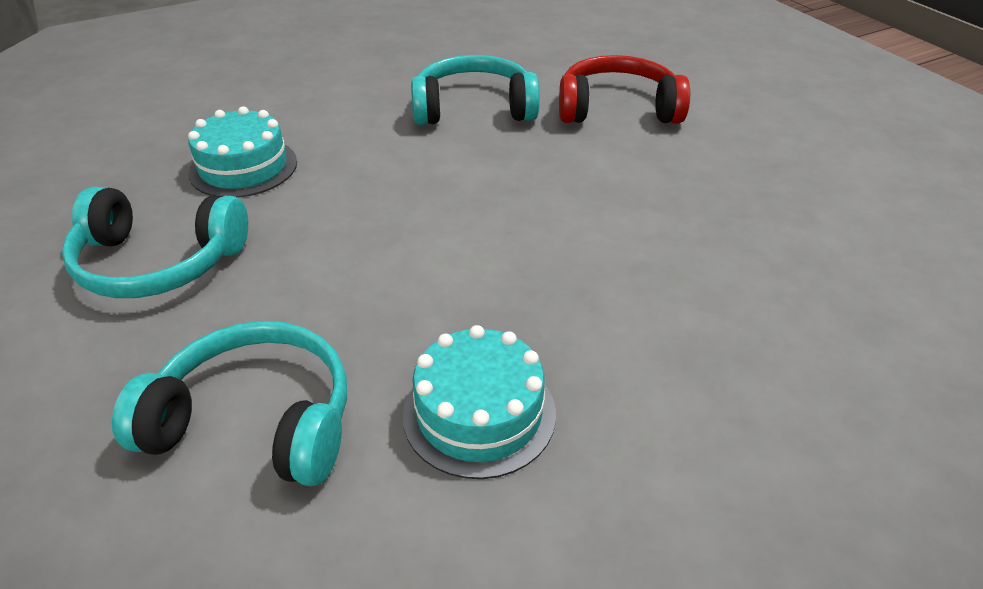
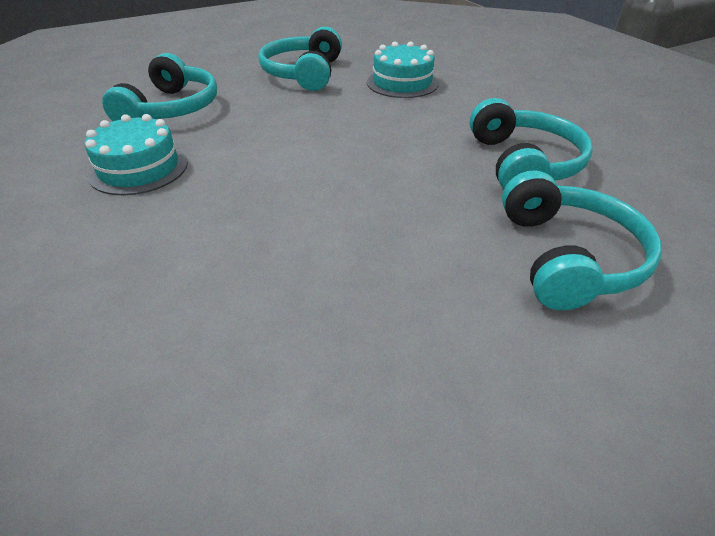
camera: 90 degrees right, 0 degrees up
red headphones [559,55,690,124] -> turquoise headphones [502,170,662,310]

